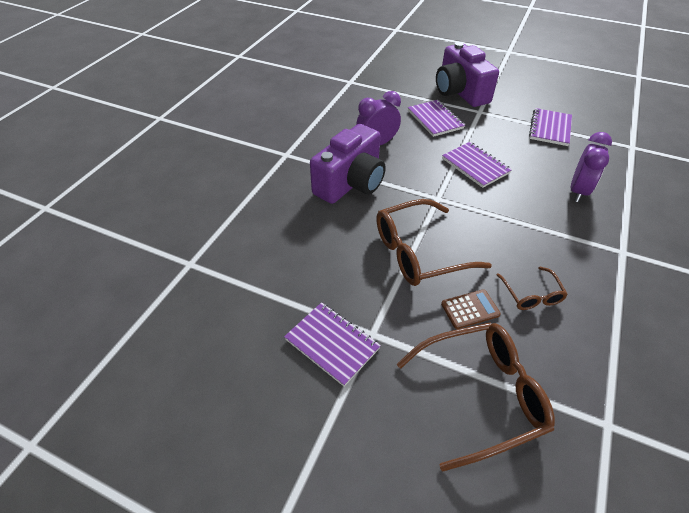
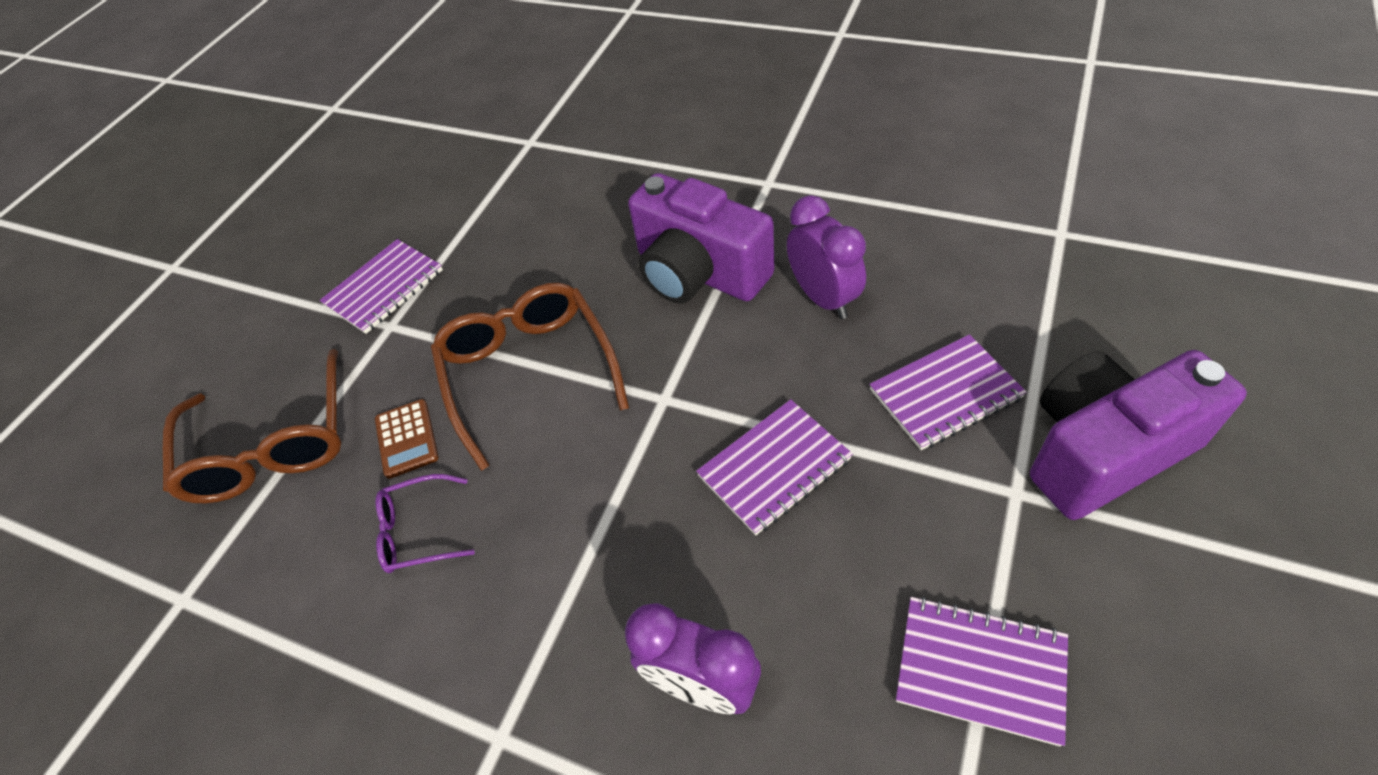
camera: 95 degrees right, 5 degrees up
brown glasses [497,267,568,310] -> purple glasses [376,474,475,573]

